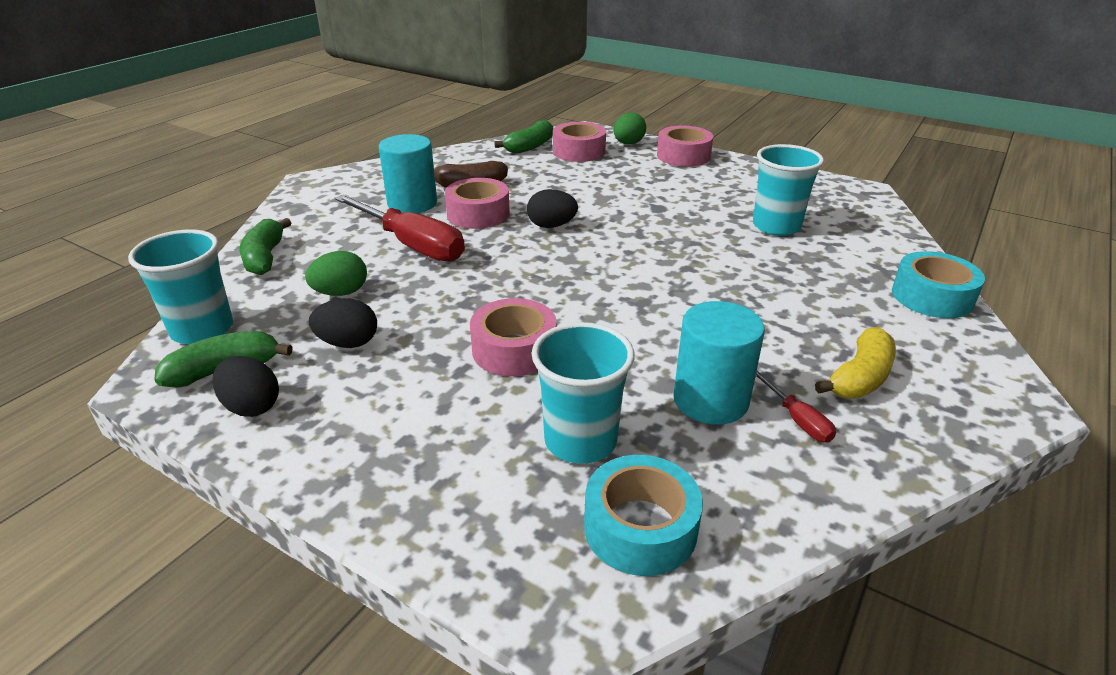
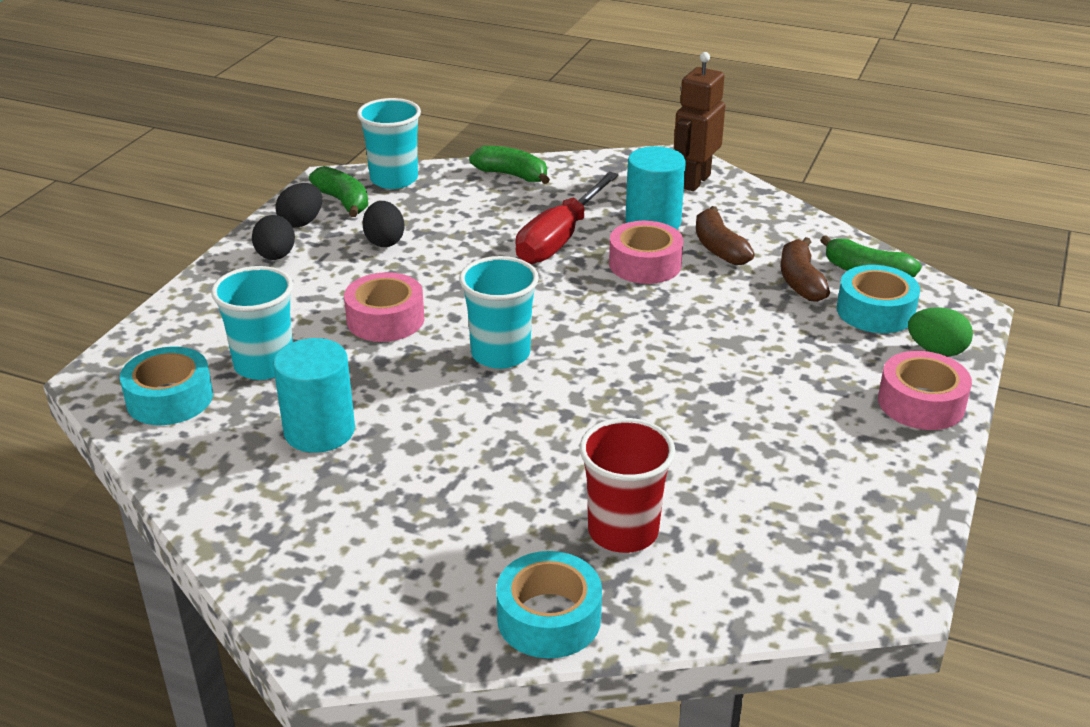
camera: 80 degrees right, 0 degrees up
green banana [240,218,291,275] -> green banana turned 45 degrees clockwise [469,146,550,184]
green egg [305,251,367,296] -> none
black egg [527,189,578,228] -> black egg moved to [252,215,295,260]
pink tape [553,122,606,162] -> turquoise tape [837,265,920,333]
turquoise cup [753,144,824,236] -> turquoise cup moved to [459,256,539,369]
red screwdriver [756,371,836,443] -> none
yellow banana [815,327,896,398] -> none
none -> red cup [580,418,675,553]
none -> brown robot [674,52,725,191]
none -> brown banana [781,237,830,302]

